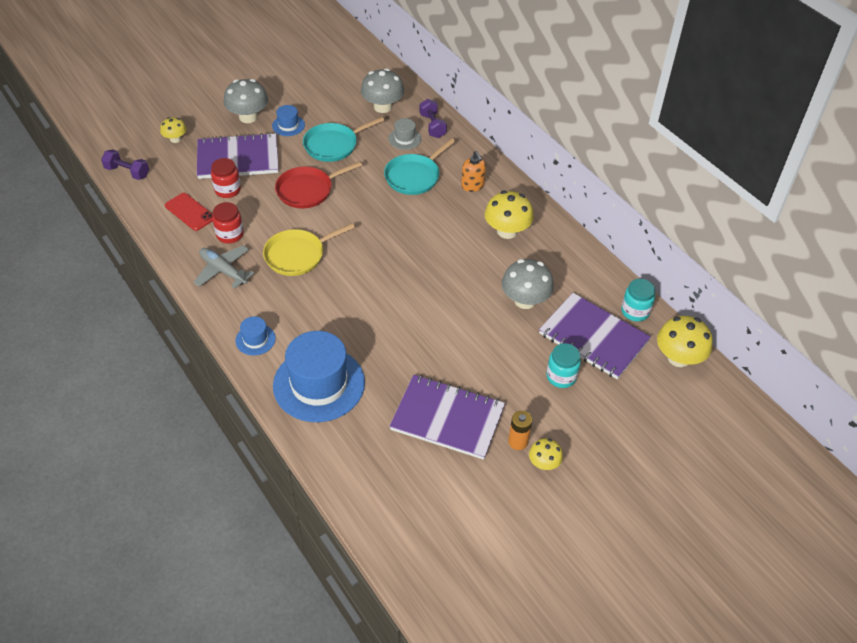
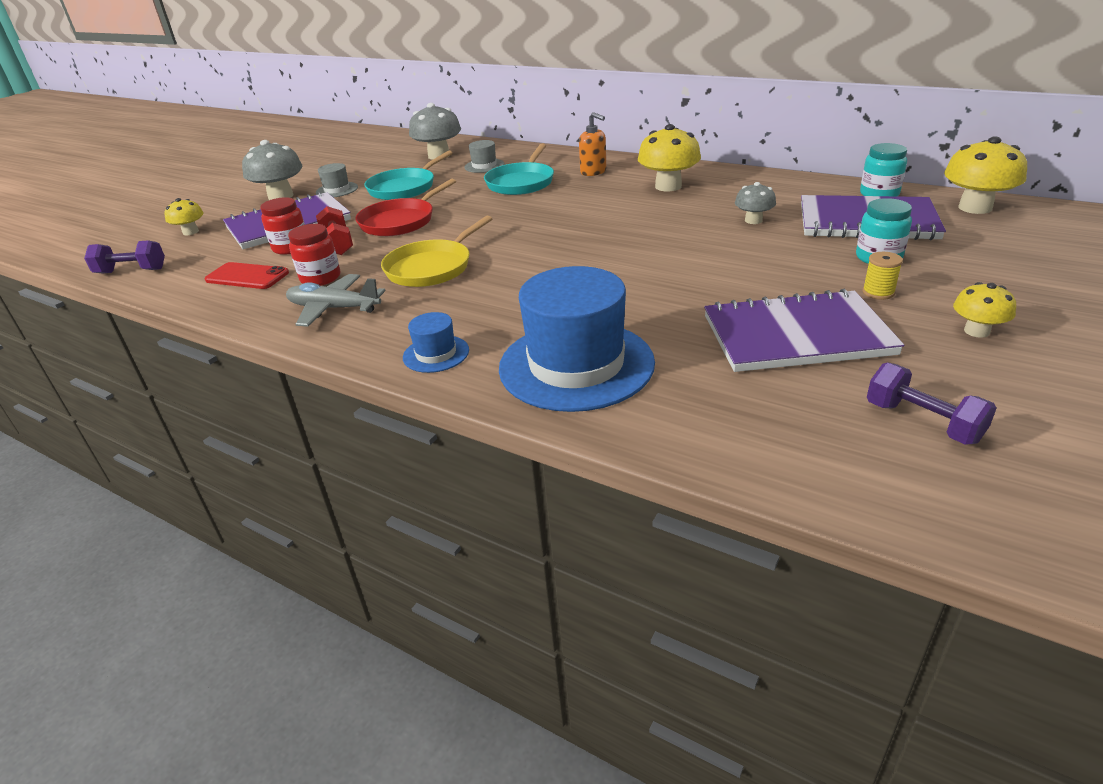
camera: 20 degrees left, 15 degrees down
blue hat [272,105,305,136] -> grey hat [316,163,358,197]
purple dumbbell [419,99,447,138] -> purple dumbbell moved to [867,362,997,445]
grey mushroom [502,259,554,309] -> grey mushroom [735,182,776,224], size x0.57
orange battery [508,411,532,450] -> none
none -> red dumbbell [316,206,353,255]
none -> yellow spool [863,252,903,300]

